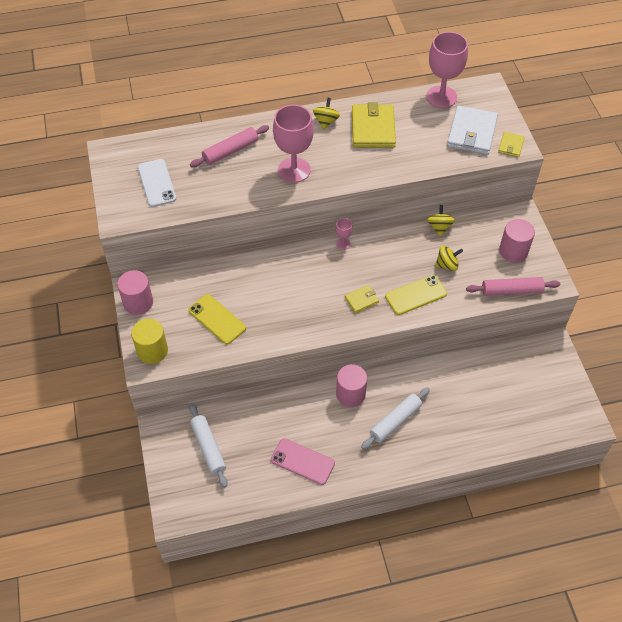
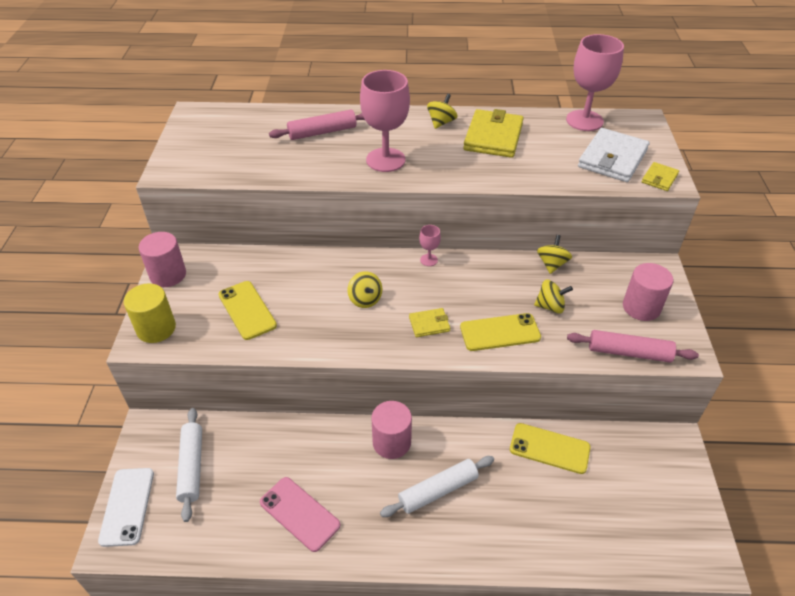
camera: 15 degrees right, 10 degrees down
white phone [138,159,176,207] -> white phone moved to [98,468,154,547]
none -> yellow spinning top [348,271,382,308]
none -> yellow phone [510,423,591,474]

